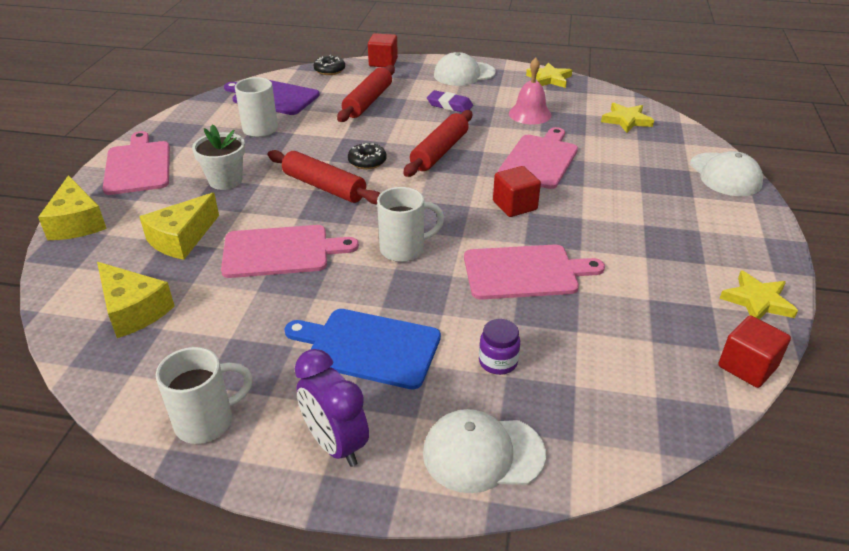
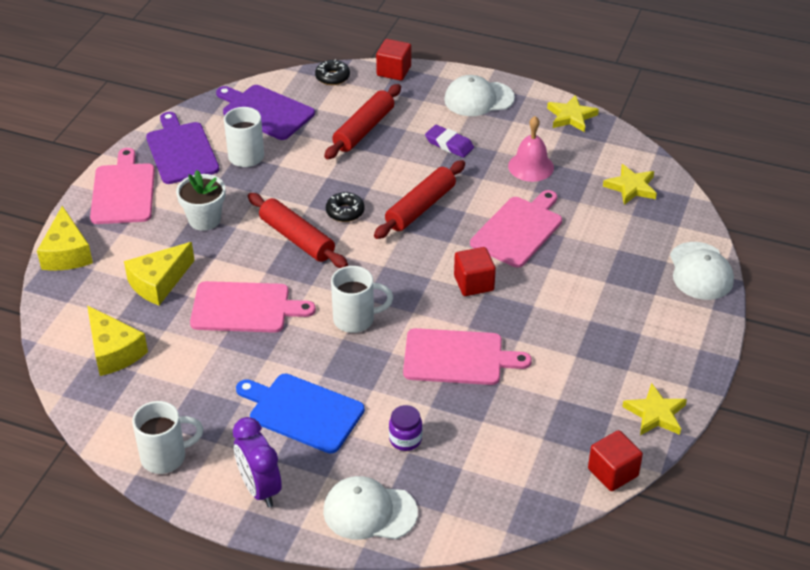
camera: 10 degrees right, 5 degrees up
none -> purple cutting board [146,112,219,184]

